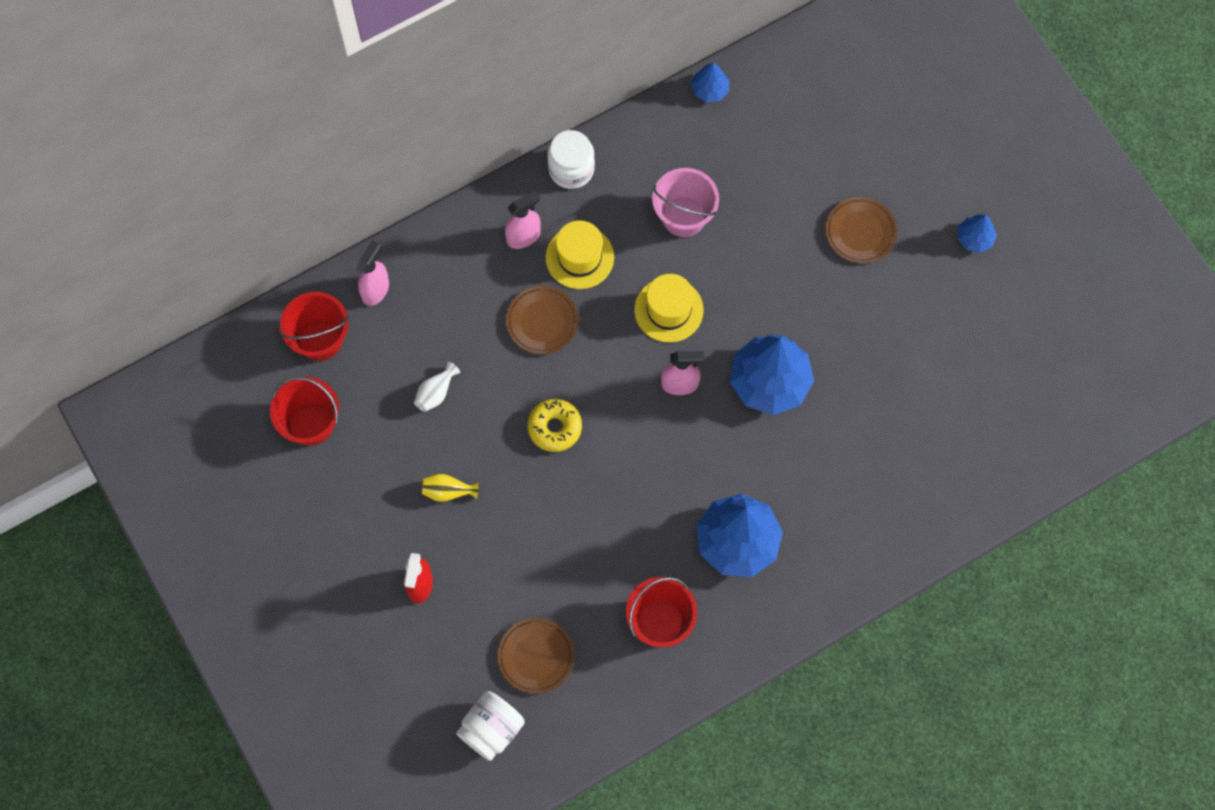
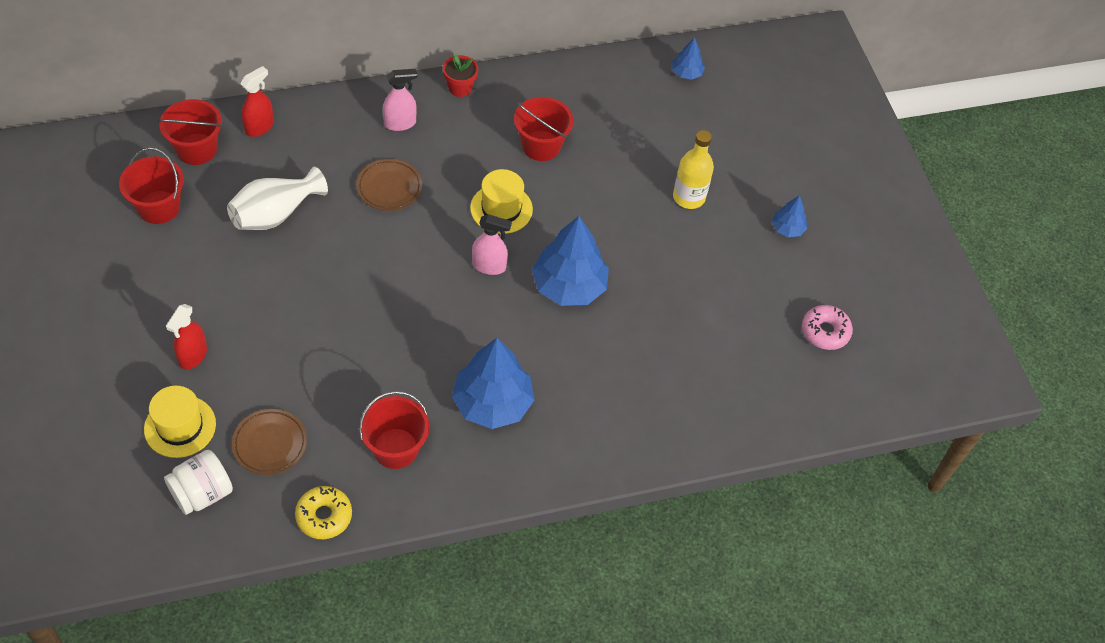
camera: 10 degrees right, 15 degrees down
pink spray bottle [357,240,389,306] -> red spray bottle [241,66,274,137]
white vase [414,361,460,412] -> white vase [227,167,328,230], size x1.97
yellow vase [422,473,479,502] -> none
yellow donut [527,399,582,452] -> yellow donut moved to [295,486,352,539]
yellow hat [546,220,614,289] -> yellow hat moved to [144,386,216,458]
white jar [547,130,595,189] -> red flower pot [443,54,478,97]
pink bucket [652,168,719,237] -> red bucket [514,97,573,161]
blue tree [691,63,729,102] -> blue tree moved to [672,37,705,80]
brown plate [826,197,897,263] -> yellow bottle [673,130,714,209]
none -> pink donut [802,305,853,350]

